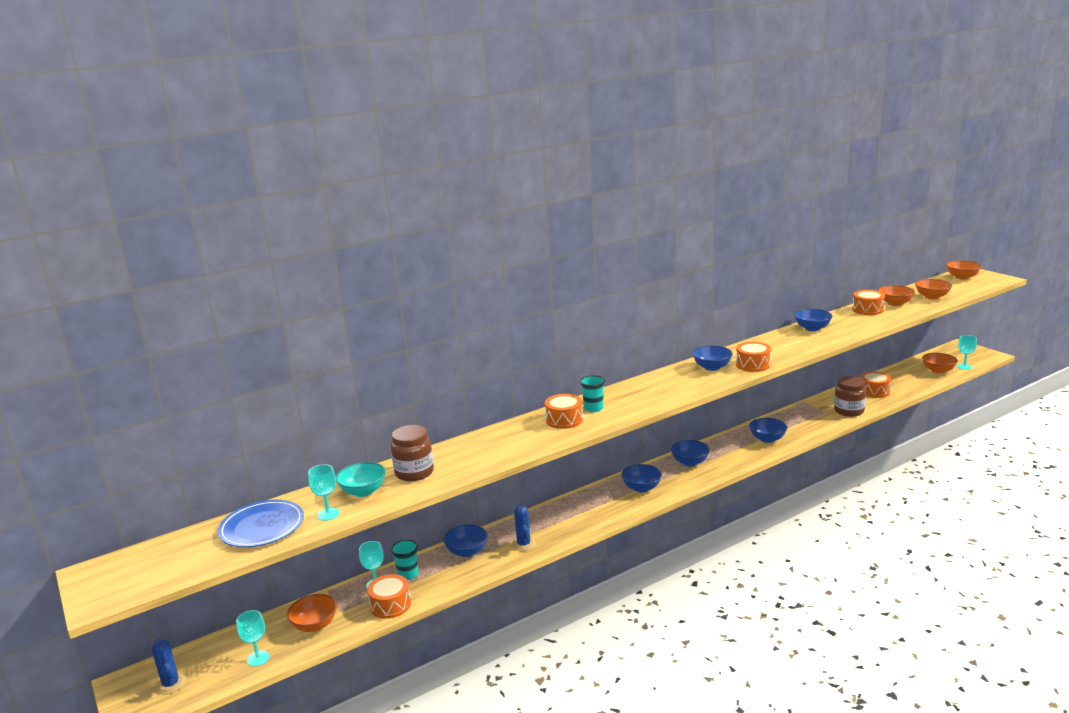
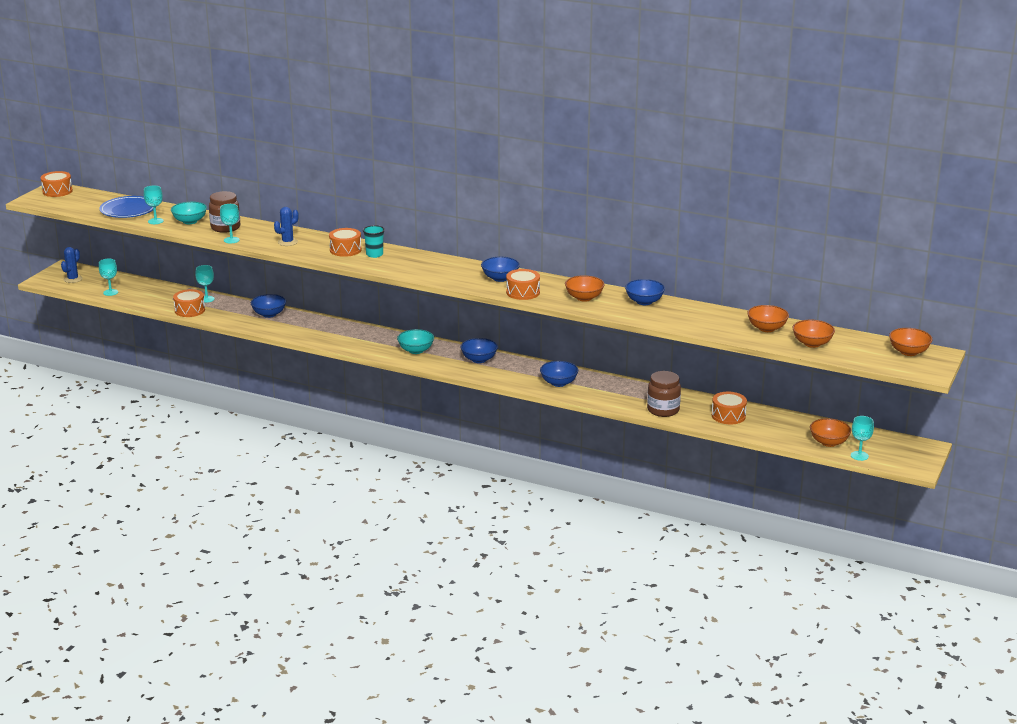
camera: 55 degrees right, 5 degrees up
orange bowl [287,594,337,632] -> orange bowl moved to [565,275,605,302]
turquoise cup [391,539,419,580] -> none
blue cactus [512,505,536,551] -> blue cactus moved to [274,207,299,246]
blue bowl [621,464,662,492] -> turquoise bowl [397,329,434,354]
orange drum [852,290,885,315] -> orange drum moved to [41,171,73,197]
none -> turquoise goblet [220,204,240,244]

